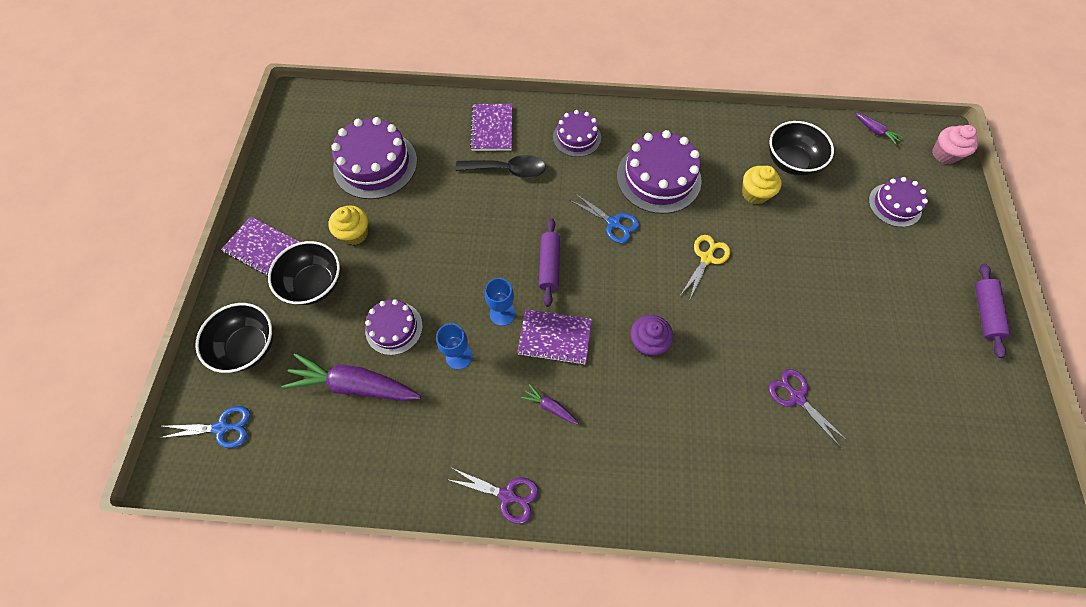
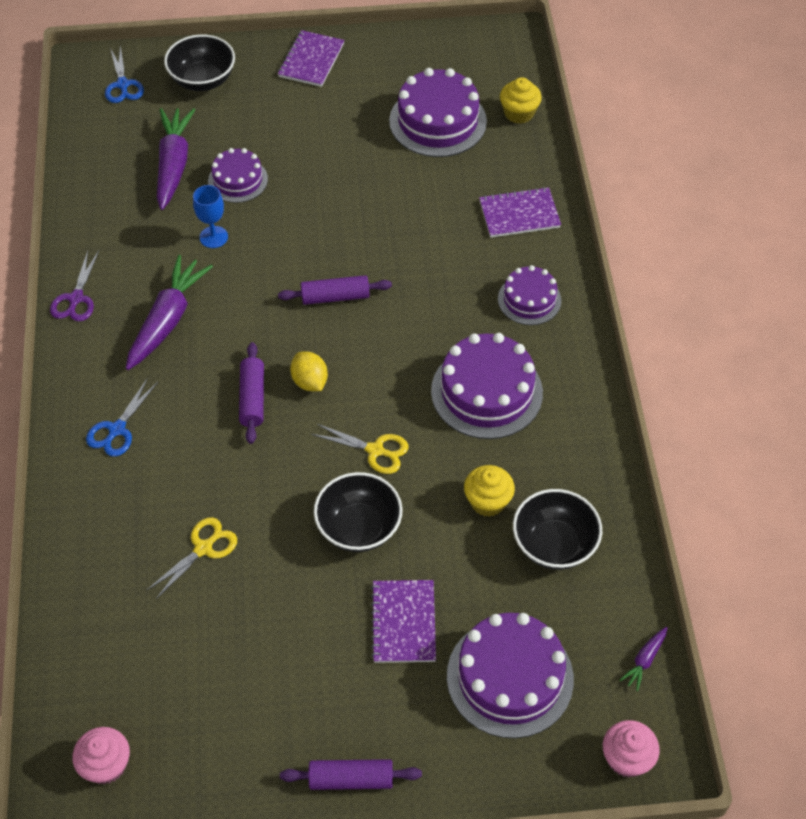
camera: 80 degrees right, 10 degrees down
black bowl [268,241,340,305] -> black bowl moved to [314,472,402,552]
yellow cupcake [328,205,368,245] -> yellow cupcake moved to [500,77,542,124]
black spoon [456,155,546,178] -> none
blue goblet [485,278,515,326] -> none
purple notebook [517,309,592,365] -> purple notebook moved to [371,580,436,663]
purple carrot [521,384,579,424] -> purple carrot [126,255,213,370], size x2.21
blue scissors [569,193,639,243] -> blue scissors moved to [86,378,158,457]
purple cupcake [630,315,673,356] -> purple rolling pin [239,342,264,444]
purple scissors [769,369,848,448] -> yellow scissors [146,517,237,599]
purple cake [869,177,928,227] -> purple cake [447,613,574,738], size x1.68
none -> pink cupcake [72,727,130,784]
none -> yellow lemon [290,351,328,391]

